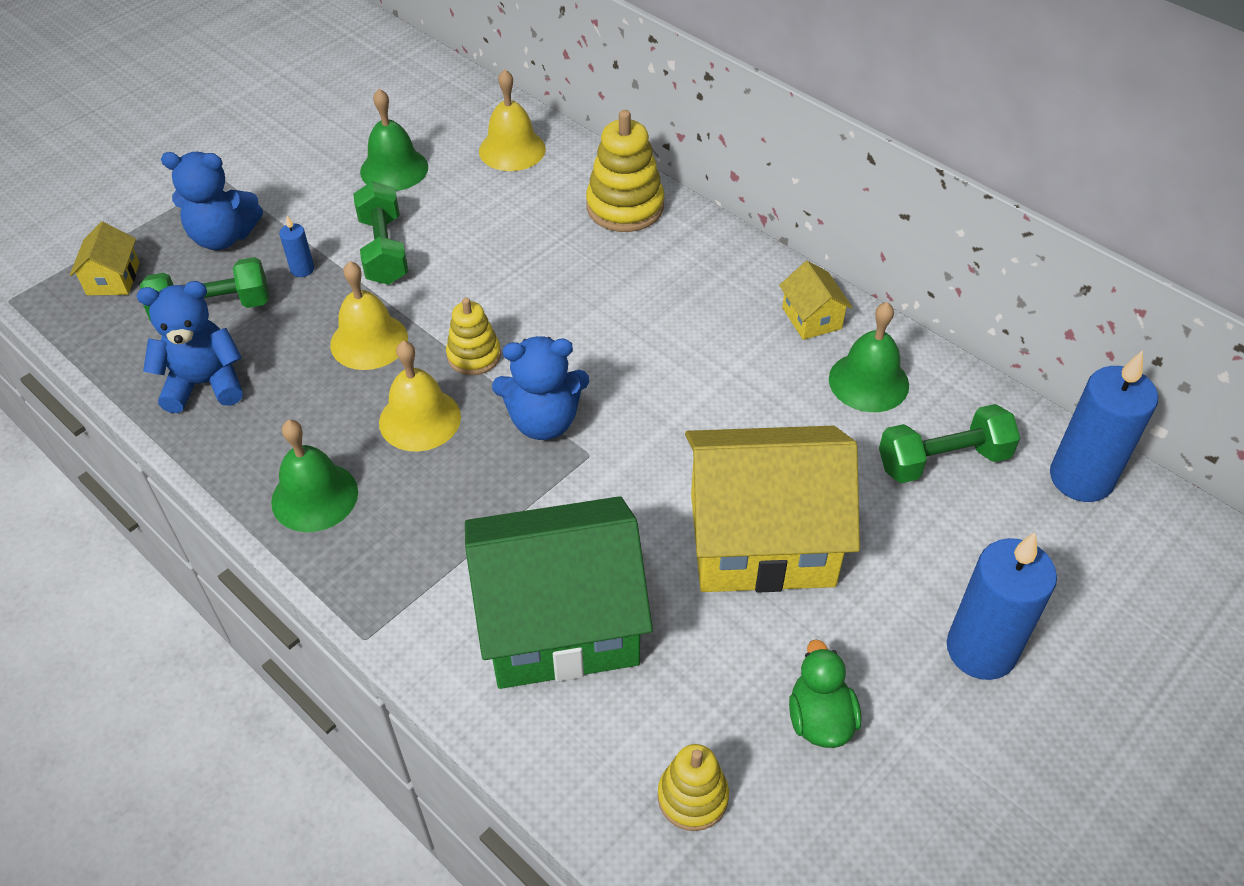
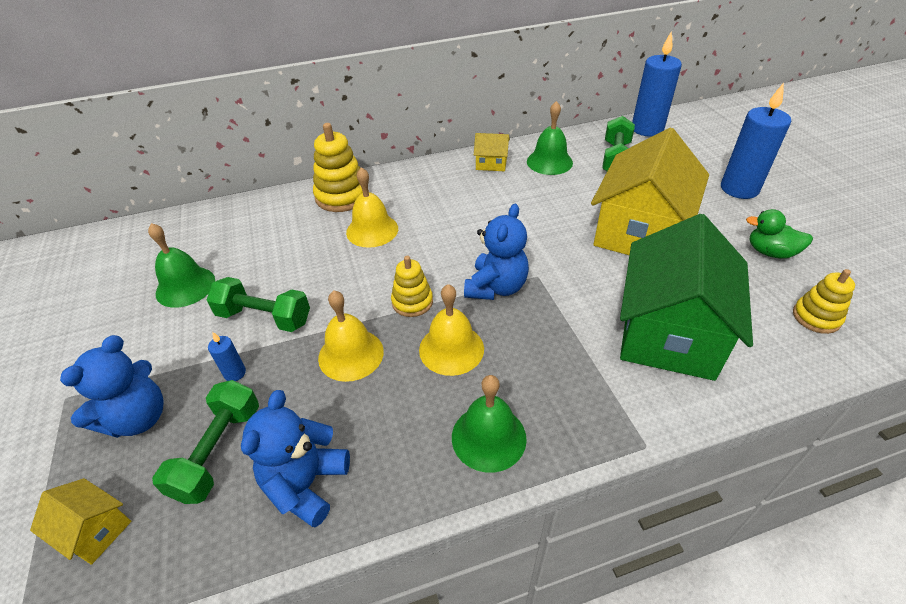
camera: 60 degrees left, 5 degrees down
yellow bell [479,69,546,171] -> yellow bell moved to [346,167,398,248]

